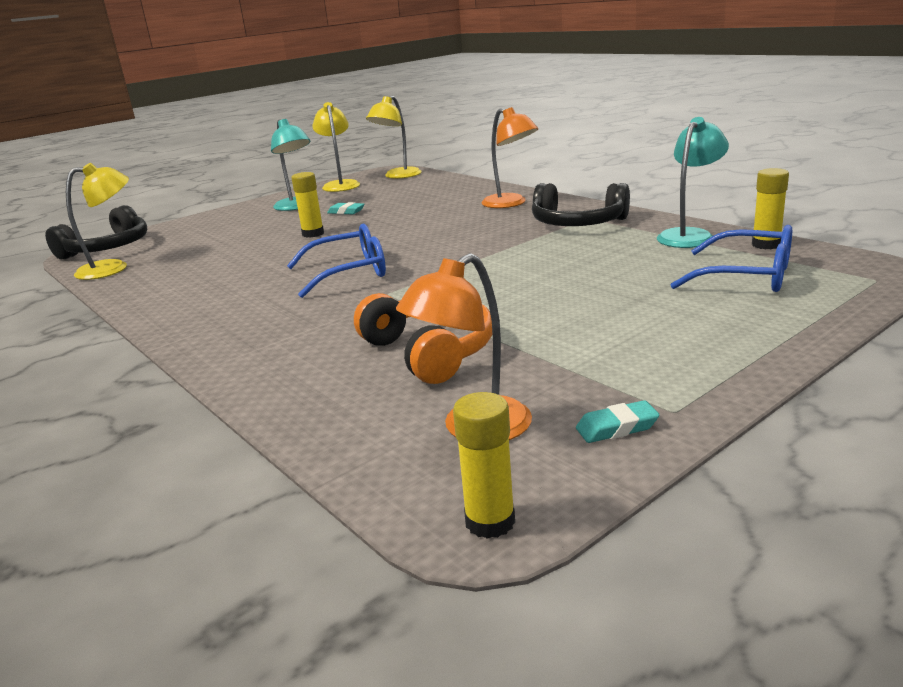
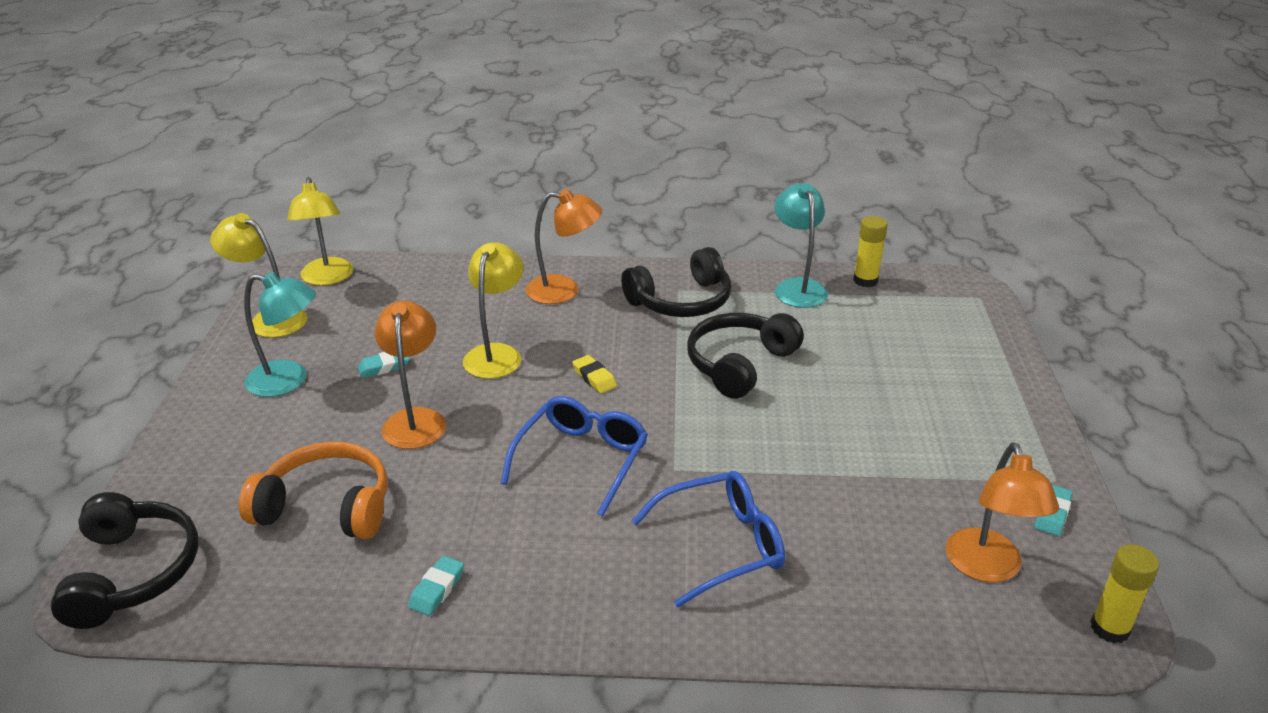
camera: 50 degrees left, 10 degrees up
yellow lamp [66,163,129,280] -> yellow lamp moved to [463,242,524,379]
yellow glue stick [291,172,324,238] -> orange lamp [374,301,446,449]
orange headphones [354,293,493,384] -> orange headphones moved to [239,442,387,539]
blue glasses [670,225,792,292] -> blue glasses moved to [632,471,785,608]
none -> turquoise eraser [408,556,464,616]
none -> yellow eraser [572,355,617,393]
none -> black headphones [687,313,804,399]

